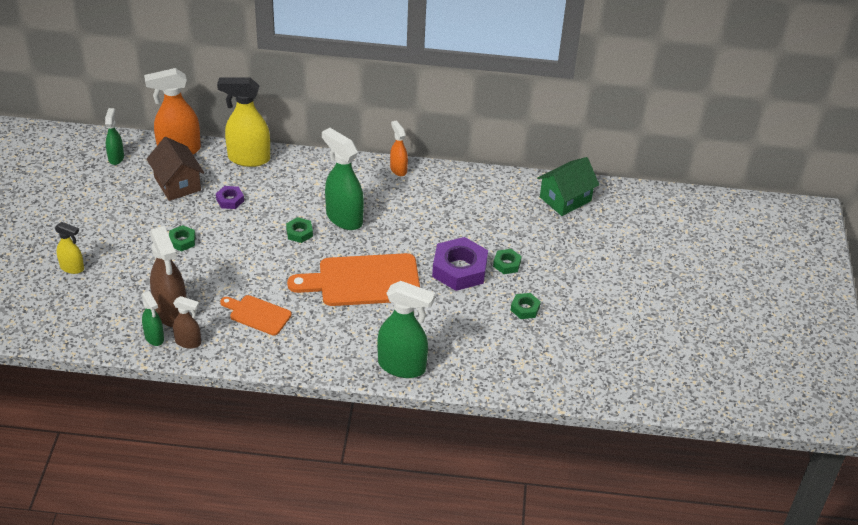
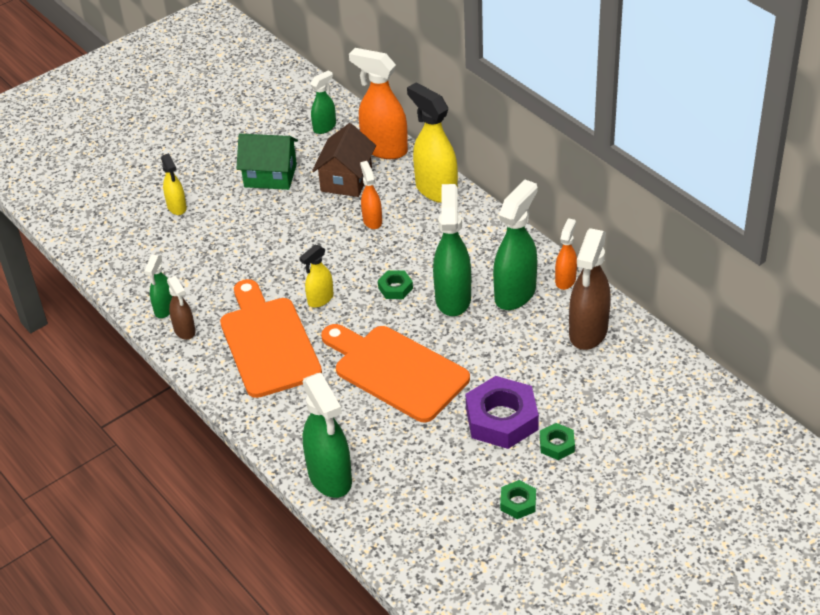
camera: 50 degrees right, 0 degrees up
brown spray bottle [150,226,186,327] -> brown spray bottle moved to [569,228,611,350]
green nut [169,225,195,252] -> none
purple nut [216,186,244,209] -> orange spray bottle [360,161,382,229]
orange cutting board [220,295,292,336] -> orange cutting board [220,279,322,398], size x1.84
green house [537,157,599,216] -> green house moved to [236,134,298,190]
none -> yellow spray bottle [299,245,334,308]
none -> green spray bottle [493,180,537,310]

